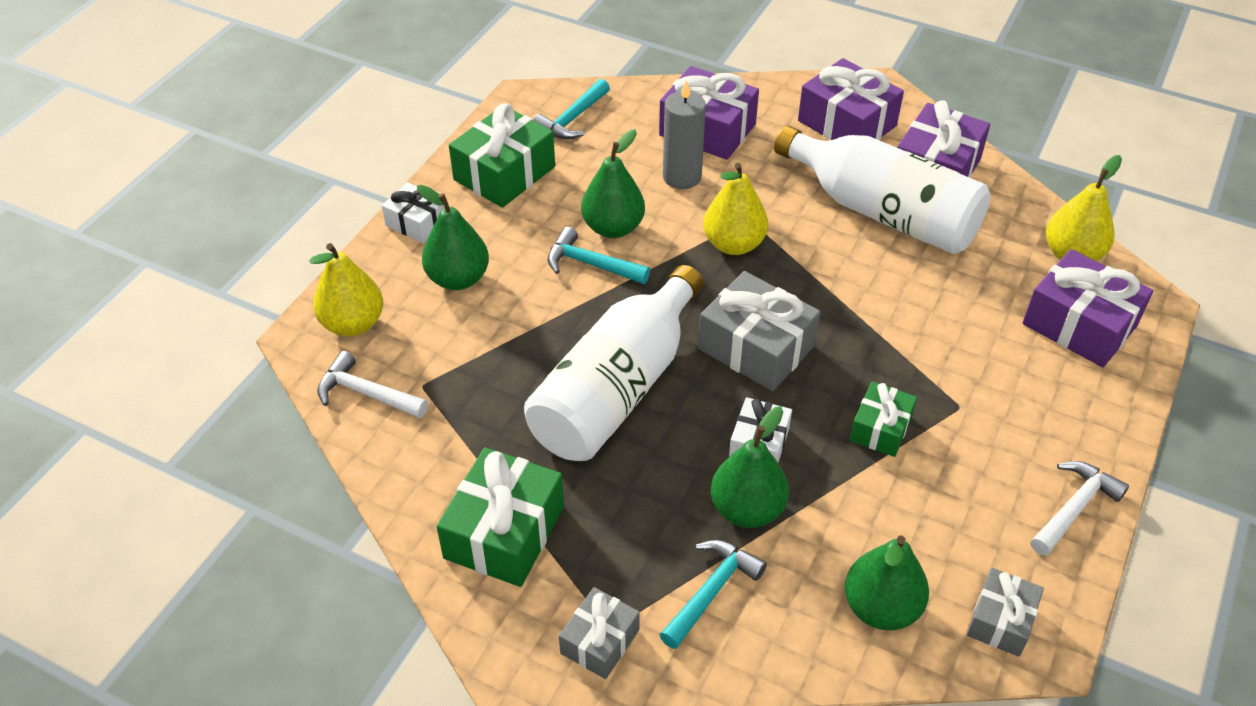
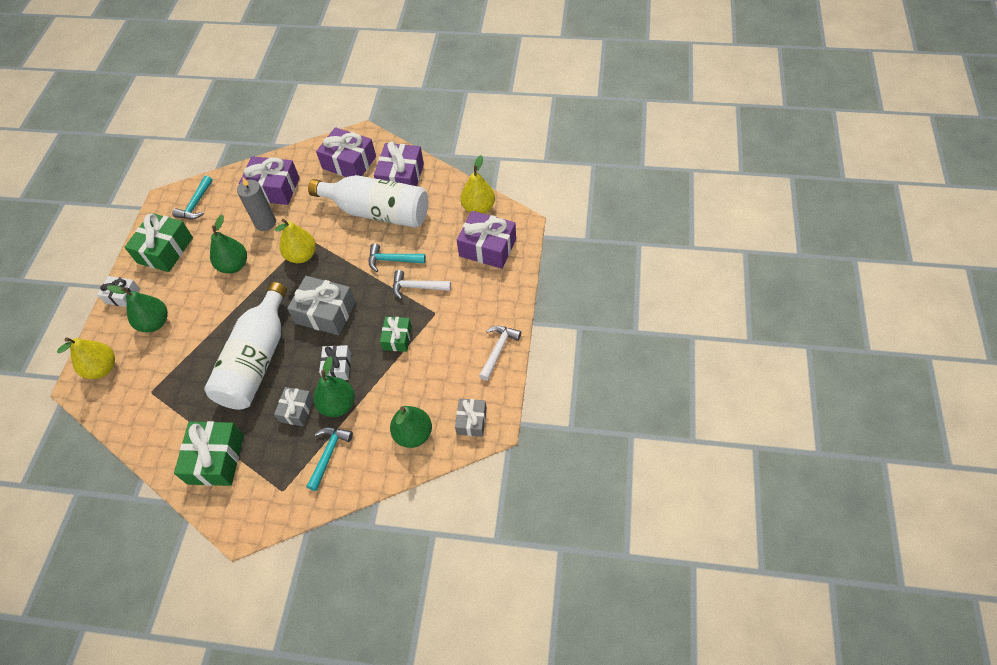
camera: 15 degrees left, 10 degrees up
white hammer [317,351,428,419] -> white hammer moved to [393,270,451,300]
turquoise hammer [547,227,650,284] -> turquoise hammer moved to [369,243,426,272]
grey gift [559,587,640,679] -> grey gift moved to [274,387,314,426]

